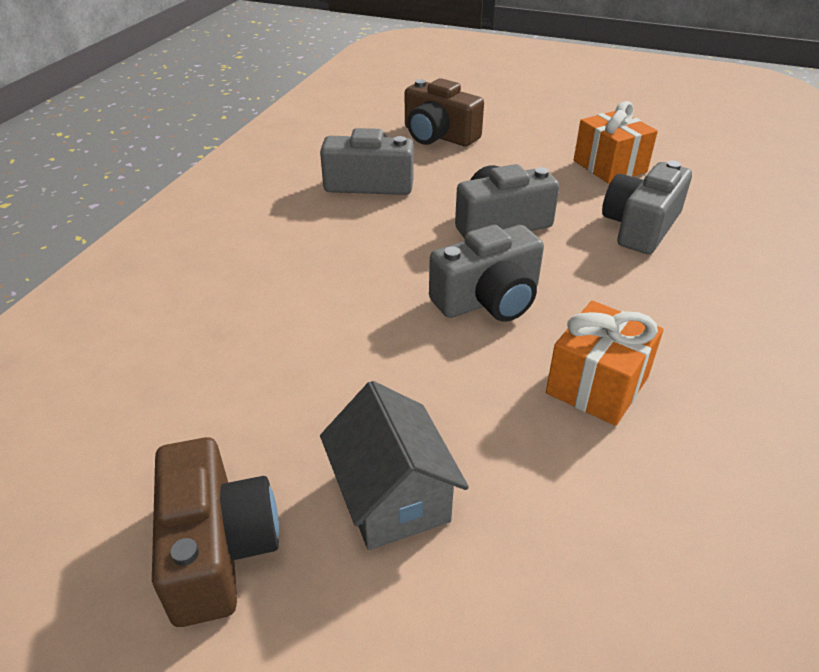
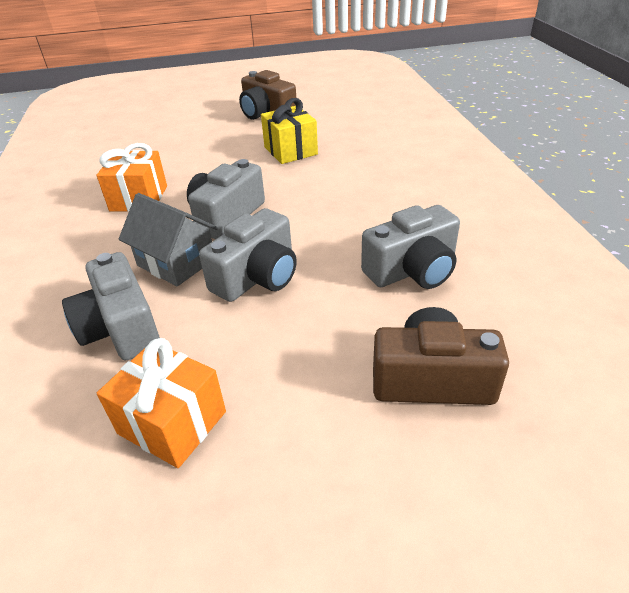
camera: 150 degrees right, 0 degrees up
grey house [320,381,469,550] -> grey house moved to [119,193,218,286]
grey camera [602,160,692,254] -> grey camera turned 150 degrees clockwise [62,252,160,361]
none -> yellow gift [261,98,318,164]

